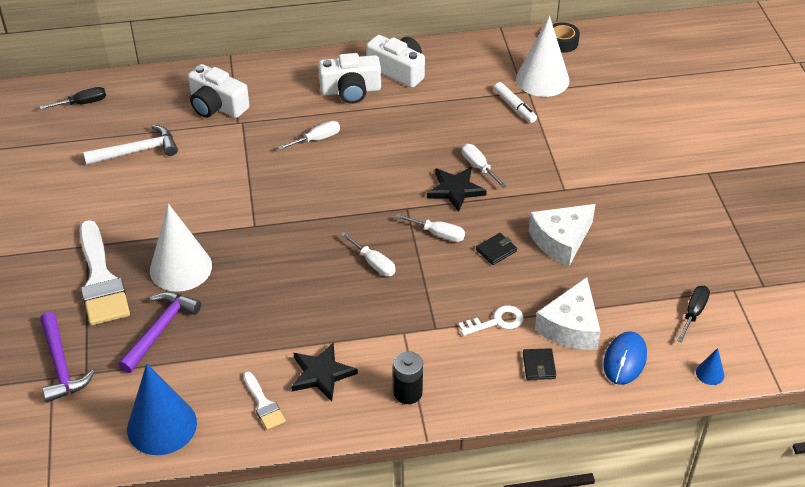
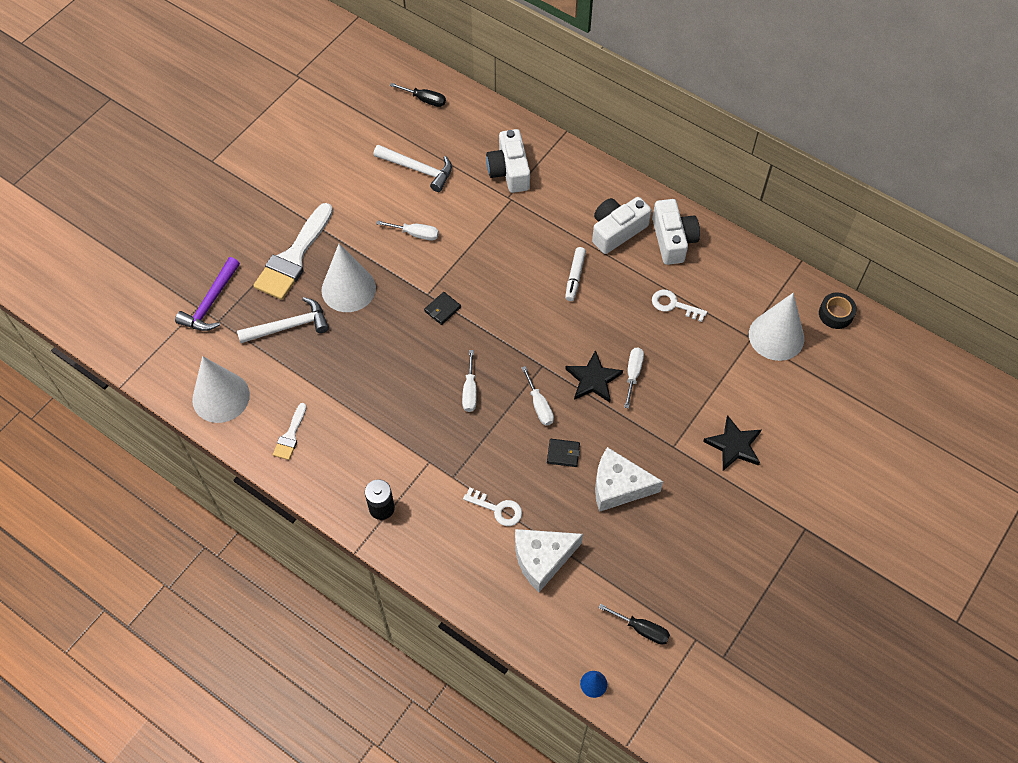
camera: 45 degrees right, 15 degrees up
purple hammer [118,292,201,373] -> white hammer [237,297,329,343]
blue cone [127,364,197,455] -> white cone [192,356,250,423]
white screwdriver [278,121,340,150] -> white screwdriver moved to [376,220,439,241]
black star [291,342,358,401] -> black star moved to [703,415,761,471]
white camera [318,53,381,104] -> white camera turned 105 degrees clockwise [592,197,651,254]
white marker [494,82,537,123] -> white marker moved to [565,247,586,301]
black wallet [523,348,556,380] -> black wallet moved to [424,292,461,325]
blue mouse [603,331,647,385] -> none
black screwdriver [677,286,710,343] -> black screwdriver turned 45 degrees clockwise [599,604,670,645]
none -> white key [652,290,707,322]

